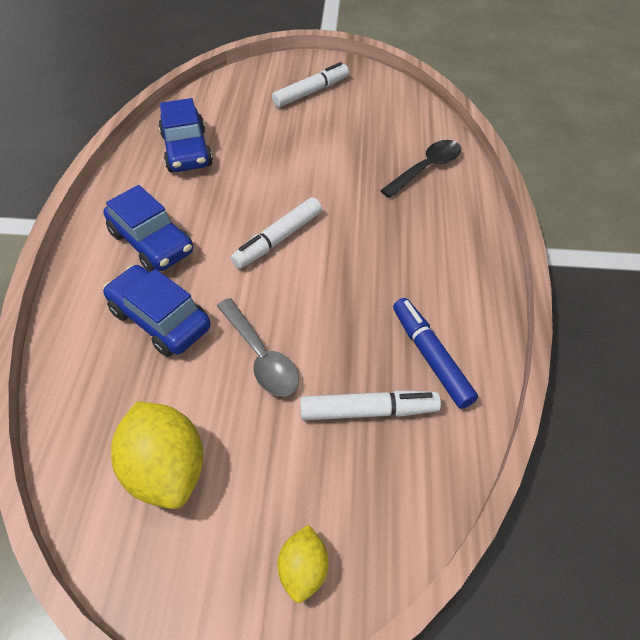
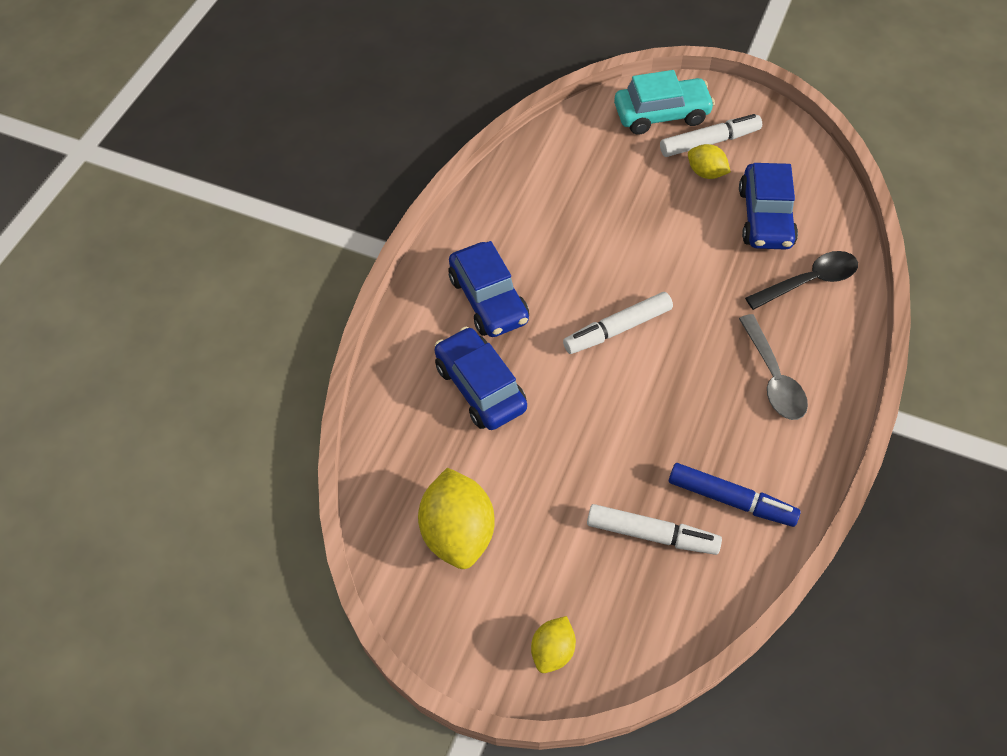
camera: 20 degrees right, 5 degrees up
blue car [159,98,213,172] -> blue car moved to [739,163,798,250]
grey spoon [217,298,299,396] -> grey spoon moved to [739,314,808,420]
blue marker [393,298,478,409] -> blue marker turned 120 degrees clockwise [669,463,801,527]
none -> turquoise car [614,70,715,135]
none -> yellow lemon [688,144,731,179]

